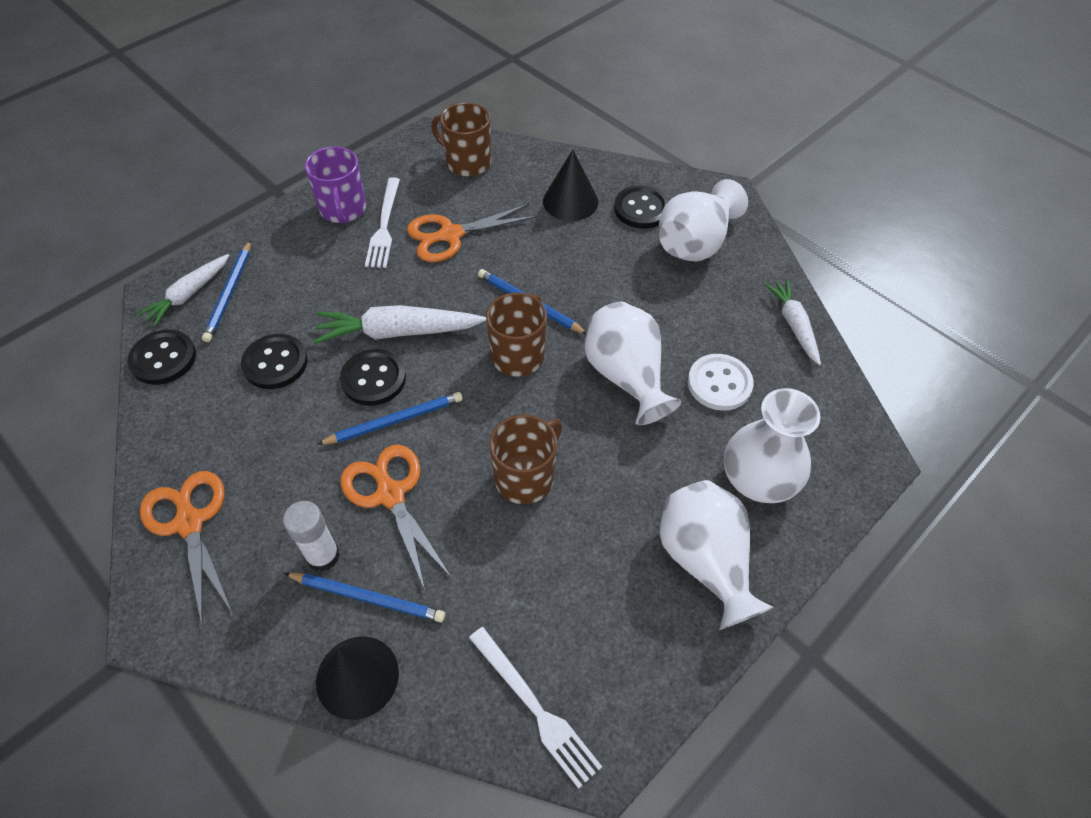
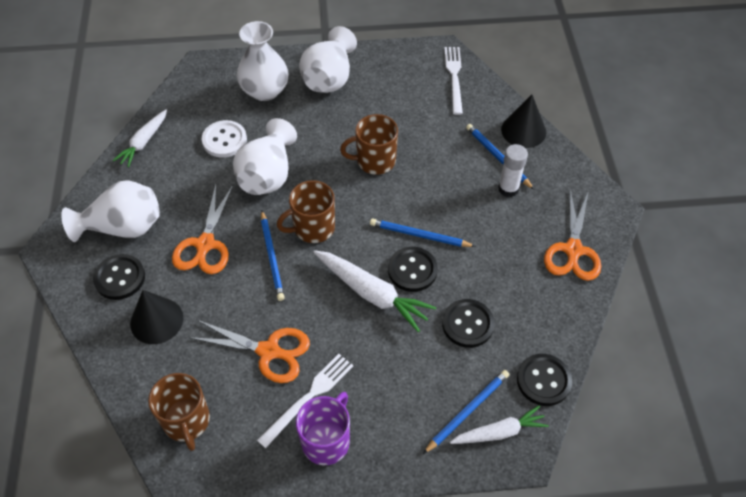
camera: 140 degrees left, 0 degrees up
orange scissors [341,445,452,590] -> orange scissors moved to [172,185,233,274]

